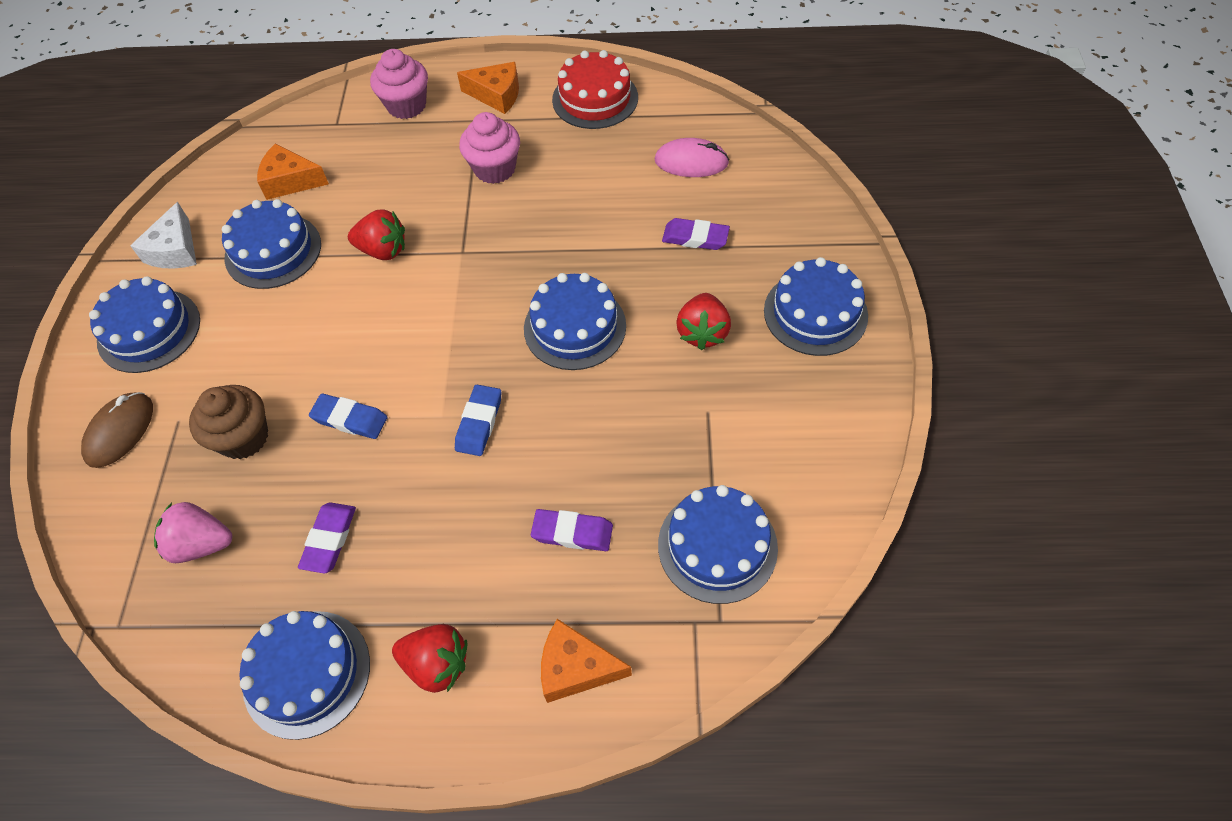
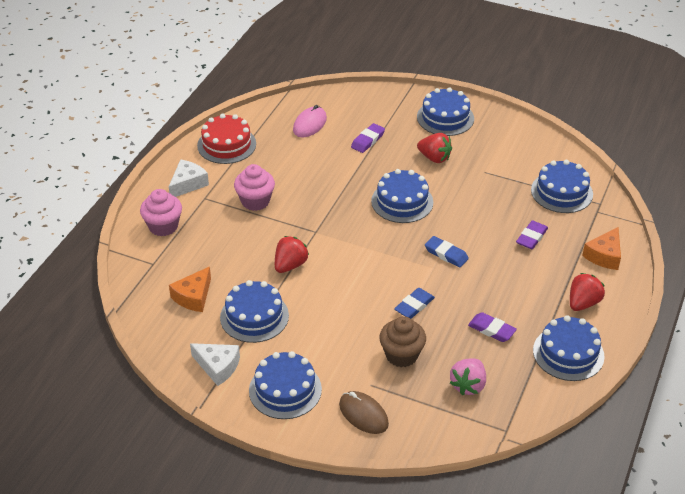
camera: 70 degrees left, 15 degrees down
orange cheese [457,62,519,114] -> white cheese [169,160,209,197]

